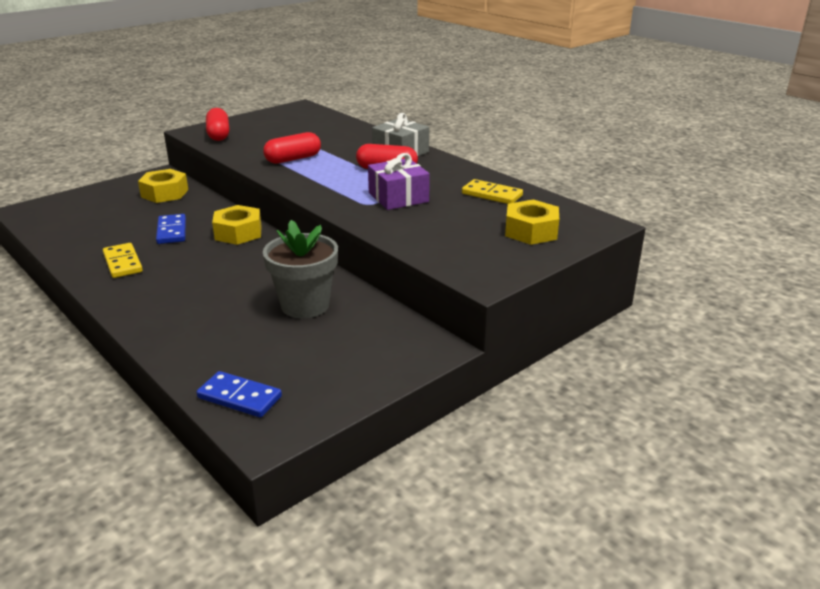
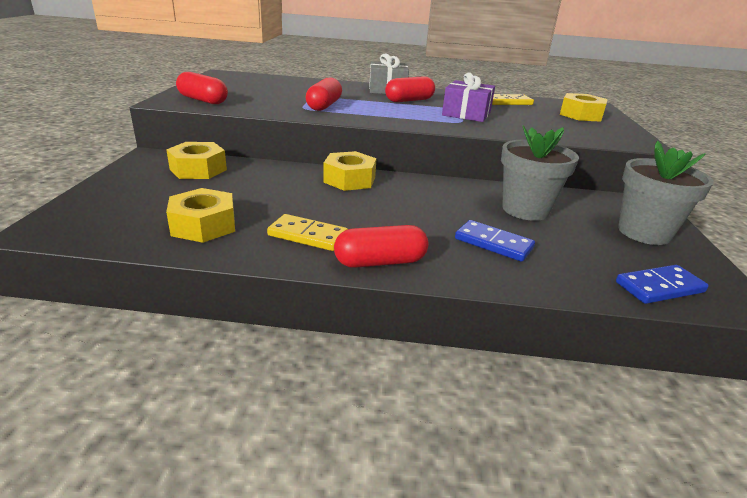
camera: 45 degrees left, 0 degrees up
blue domino [156,214,186,244] -> blue domino moved to [455,220,535,262]
none -> yellow nut [166,188,235,243]
none -> red capsule [334,225,429,268]
none -> grey flower pot [618,141,714,245]

